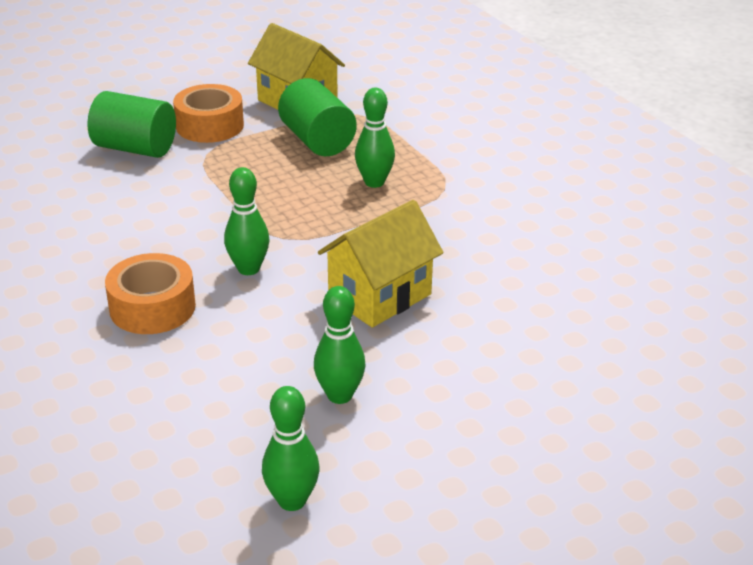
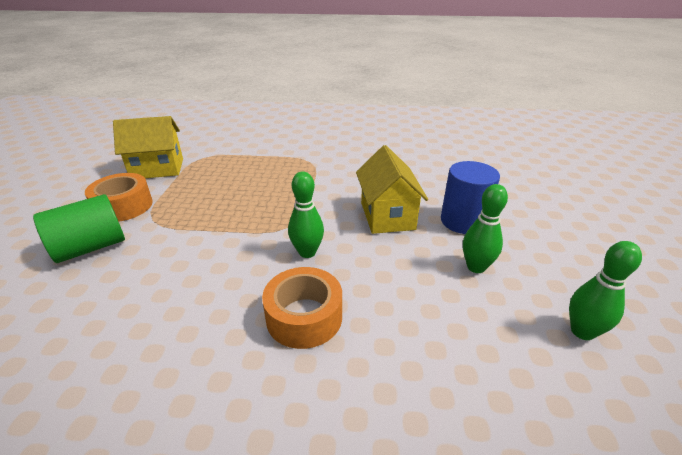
camera: 55 degrees left, 0 degrees up
green cylinder [278,78,357,156] -> none
green bowling pin [355,88,395,188] -> none
none -> blue cylinder [441,161,500,234]

